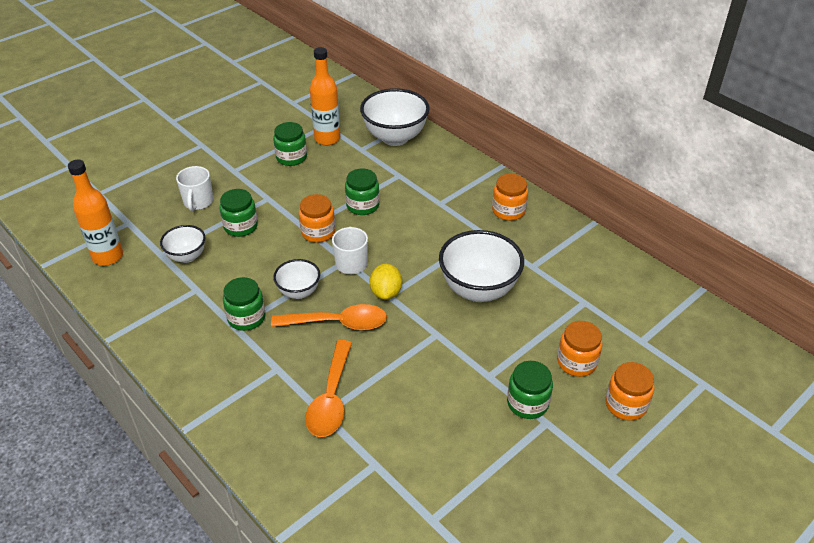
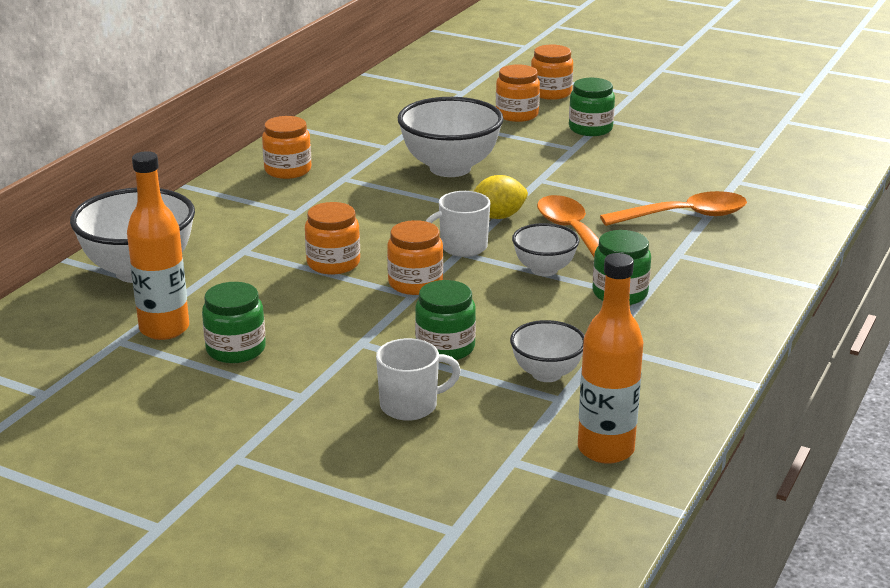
camera: 110 degrees left, 15 degrees down
green jar [345,169,380,215] -> orange jar [305,202,360,275]

